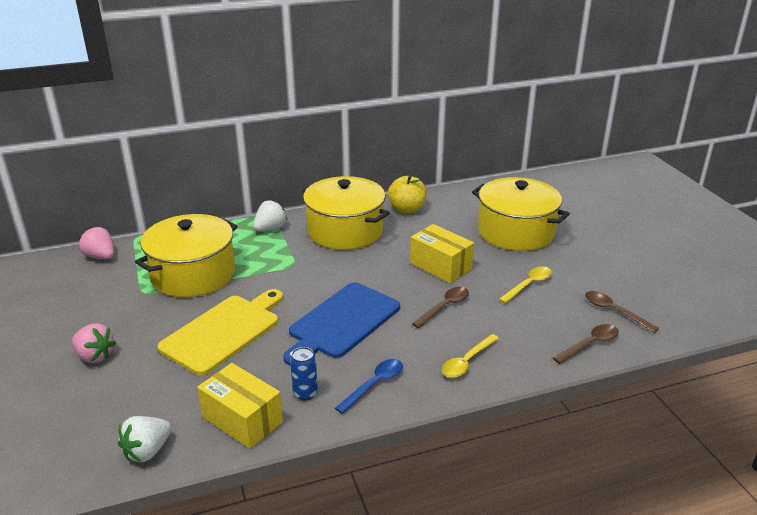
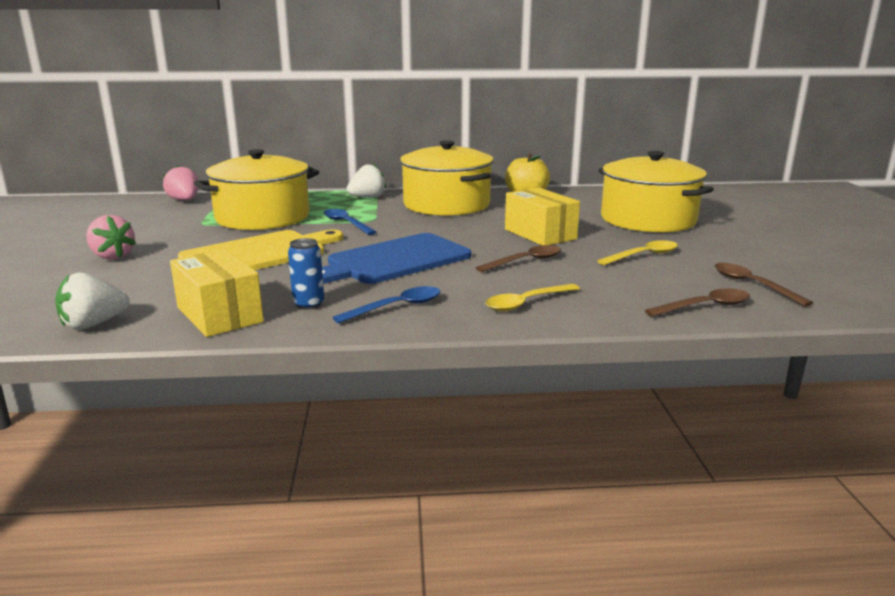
camera: 15 degrees right, 10 degrees down
none -> blue spoon [323,209,376,235]

